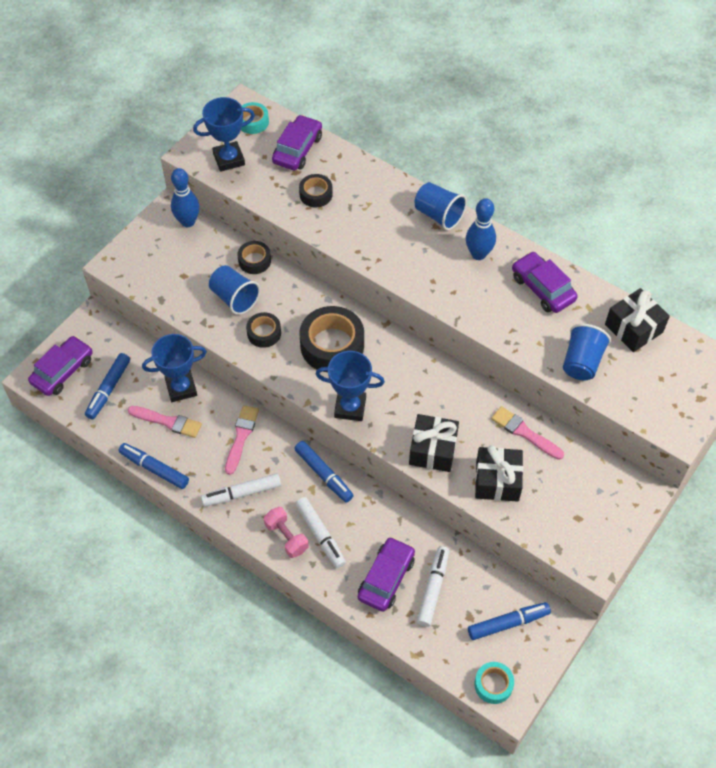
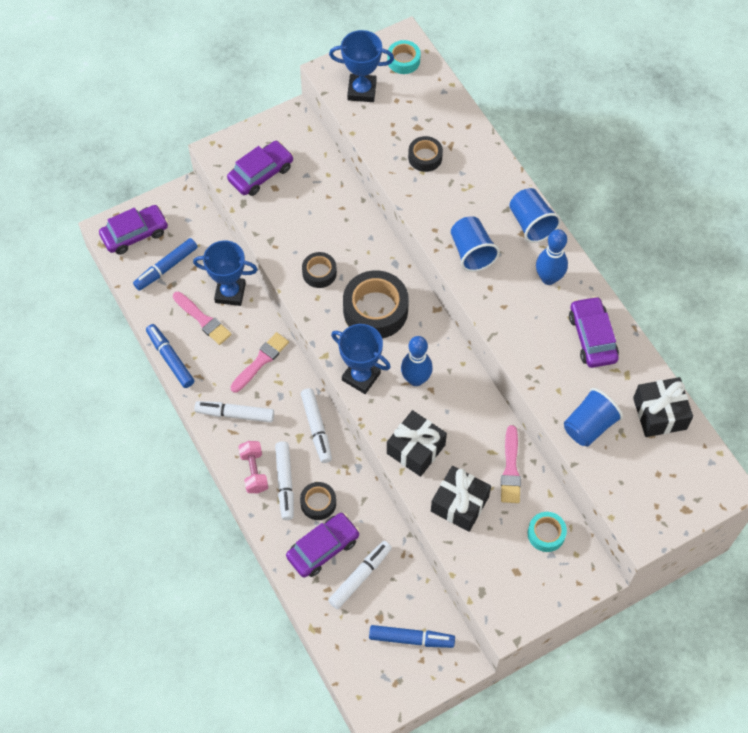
camera: 25 degrees right, 5 degrees up
blue bowling pin [171,168,200,227] -> blue bowling pin moved to [401,336,433,386]
blue cup [209,265,260,315] -> blue cup moved to [451,216,500,272]
black tape [237,241,271,274] -> black tape moved to [300,482,336,520]
purple car [272,115,322,170] -> purple car moved to [227,141,293,196]
blue marker [294,441,354,502] -> white marker [301,388,332,463]
turquoise tape [474,662,514,704] -> turquoise tape moved to [528,512,567,552]
pink brush [491,406,564,460] -> pink brush turned 150 degrees counterclockwise [501,425,521,503]

